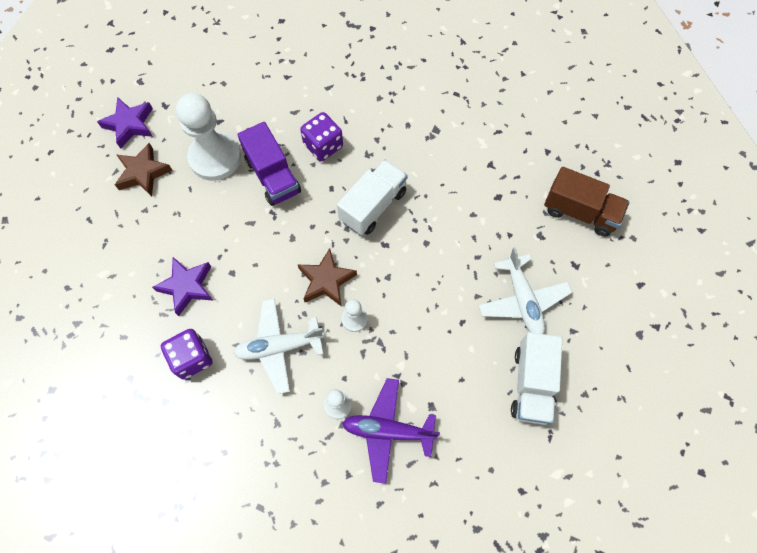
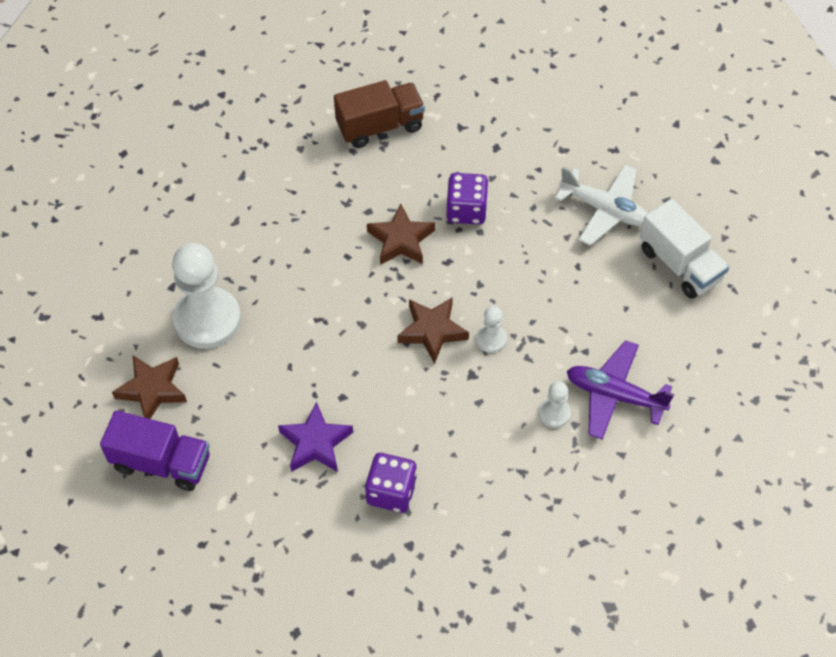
camera: 45 degrees left, 10 degrees down
purple star [97,97,153,149] -> none
white plane [233,298,324,394] -> none
purple truck [237,122,301,206] -> purple truck moved to [100,410,210,491]
purple dice [300,112,343,161] -> purple dice moved to [446,173,489,225]
white truck [337,160,408,235] -> brown star [367,203,435,265]
purple plane [342,378,440,484] -> purple plane turned 60 degrees clockwise [567,340,674,439]
brown truck [544,167,630,237] -> brown truck moved to [334,80,425,148]

